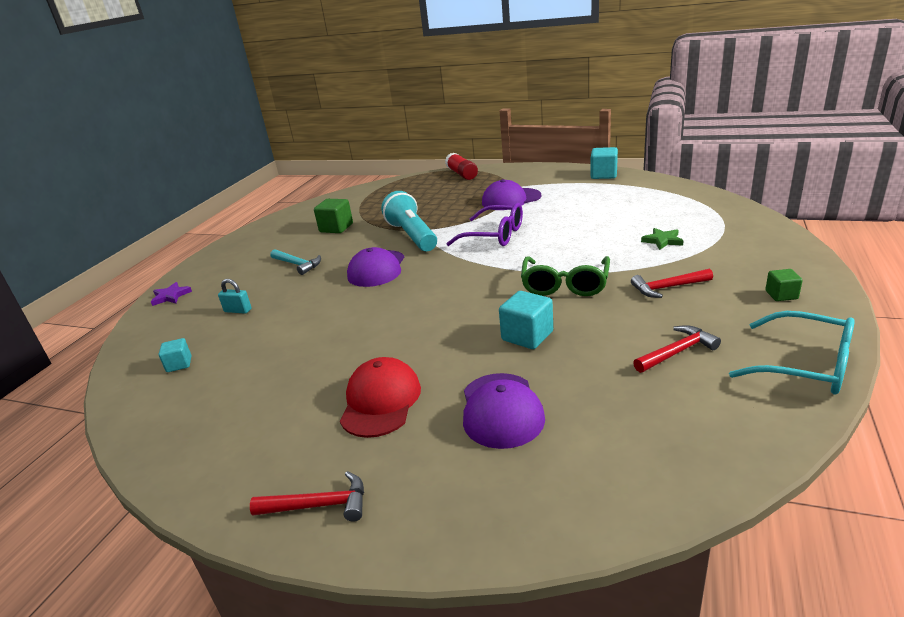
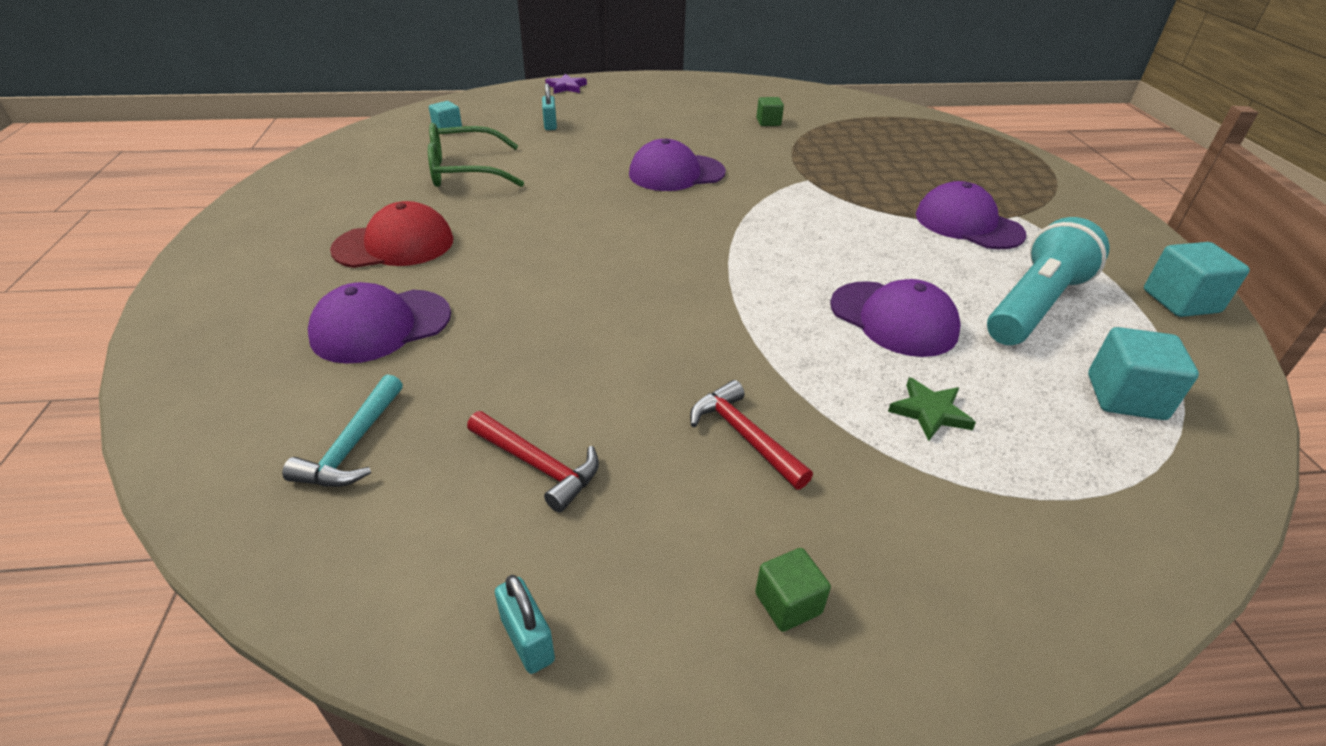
camera: 60 degrees right, 10 degrees up
red hammer [250,471,364,522] -> none
turquoise hammer [270,249,321,275] -> turquoise hammer moved to [282,374,403,487]
green cube [314,199,353,233] -> green cube [756,97,784,126], size x0.60
turquoise flashlight [381,191,437,251] -> turquoise flashlight moved to [987,217,1110,345]
red glue stick [445,153,478,180] -> none
purple glasses [446,203,523,246] -> none
turquoise cube [499,291,553,349] -> turquoise cube moved to [1088,327,1199,420]
green glasses [521,256,610,296] -> green glasses moved to [428,123,524,187]
turquoise glasses [729,311,855,395] -> turquoise padlock [495,575,555,674]
none -> purple cap [830,279,961,357]

